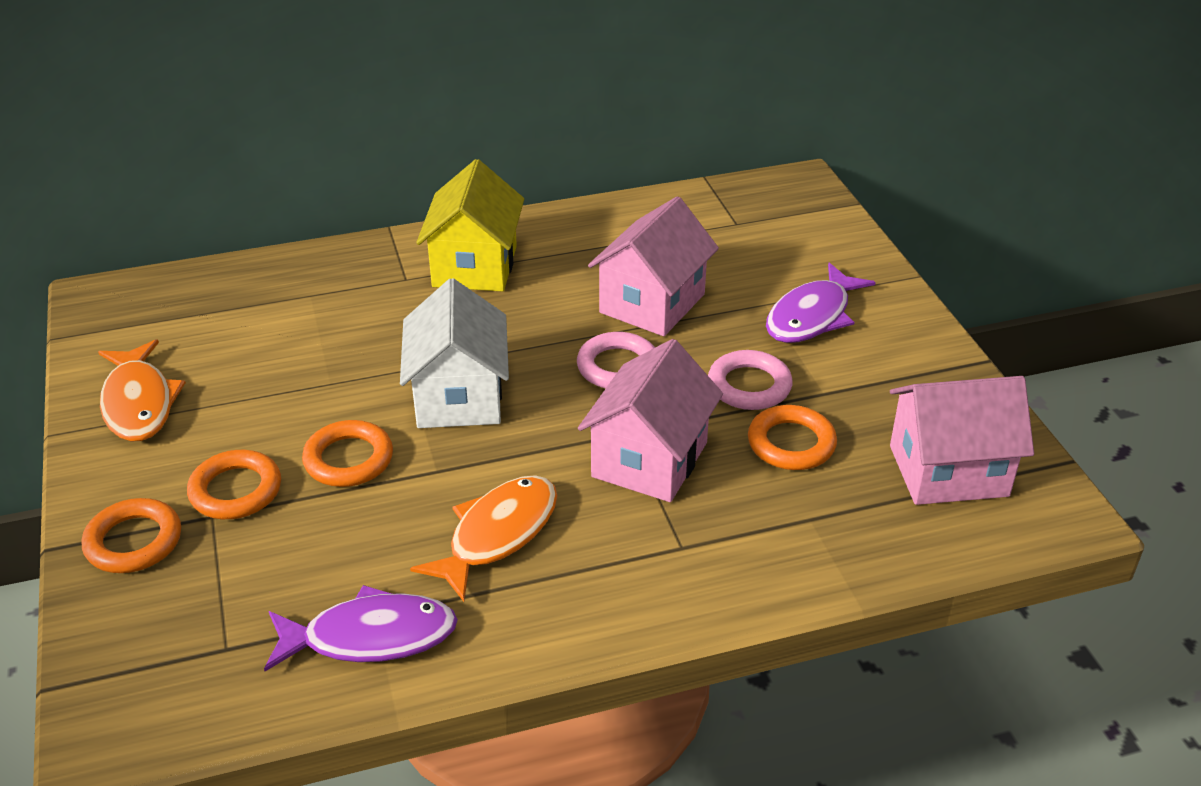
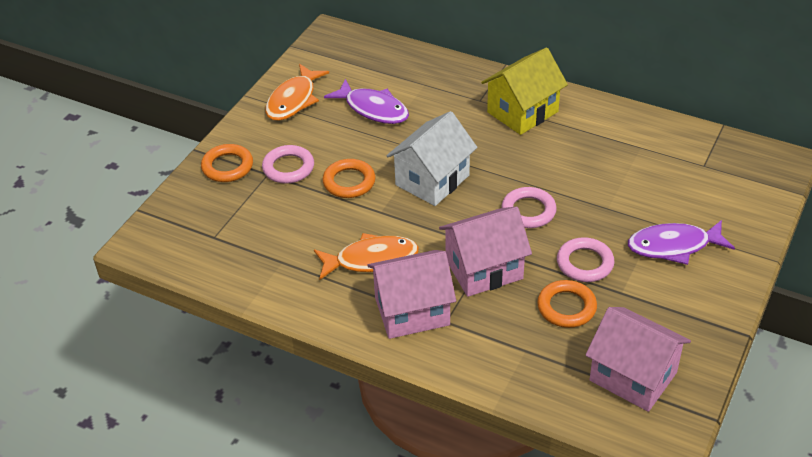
camera: 45 degrees right, 5 degrees up
orange ring [187,450,281,519] -> pink ring [262,145,314,184]
purple fish [264,585,458,671] -> purple fish moved to [324,79,409,124]
pink house [588,196,719,336] -> pink house moved to [367,250,456,339]

